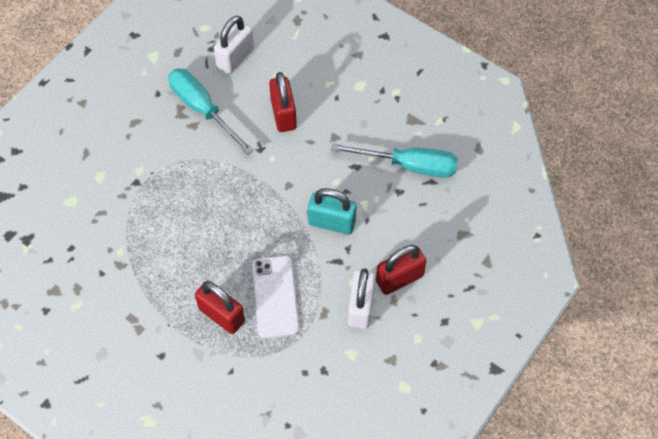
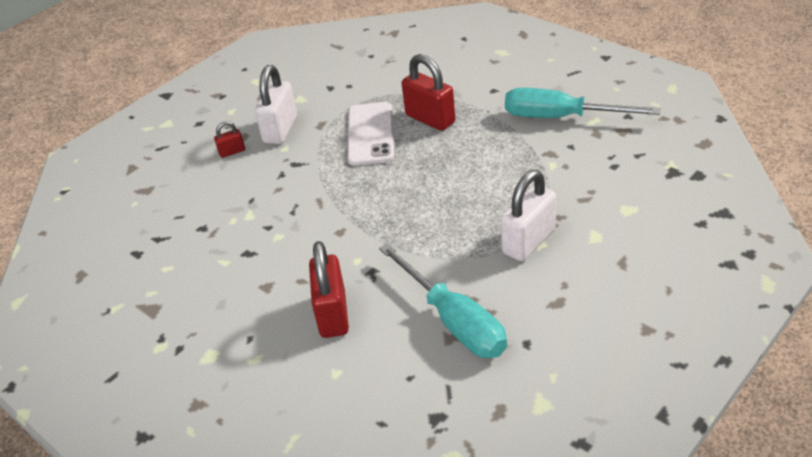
camera: 170 degrees left, 20 degrees down
white padlock [214,15,254,74] -> white padlock moved to [500,170,556,261]
turquoise padlock [308,188,357,235] -> none
turquoise screwdriver [331,143,458,178] -> turquoise screwdriver moved to [505,88,661,118]
red padlock [376,245,426,295] -> red padlock [214,121,245,158], size x0.50

